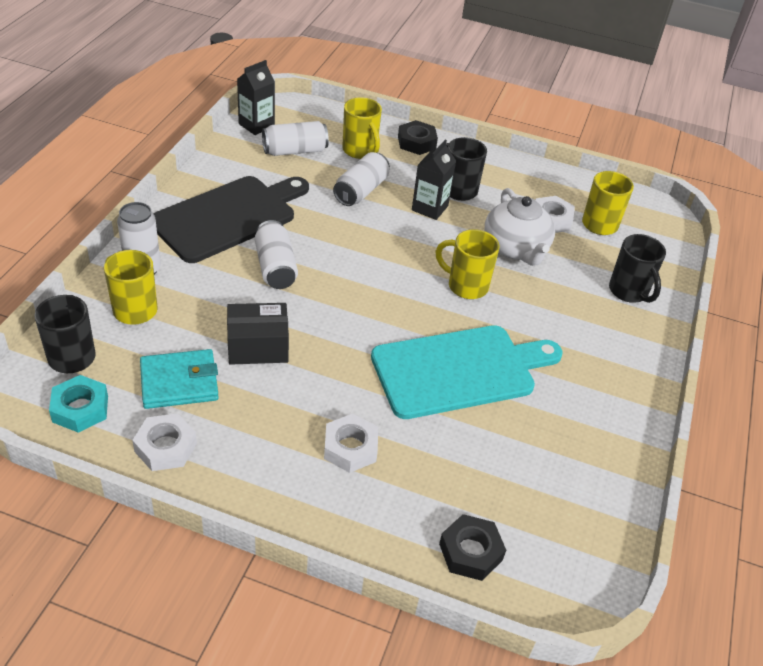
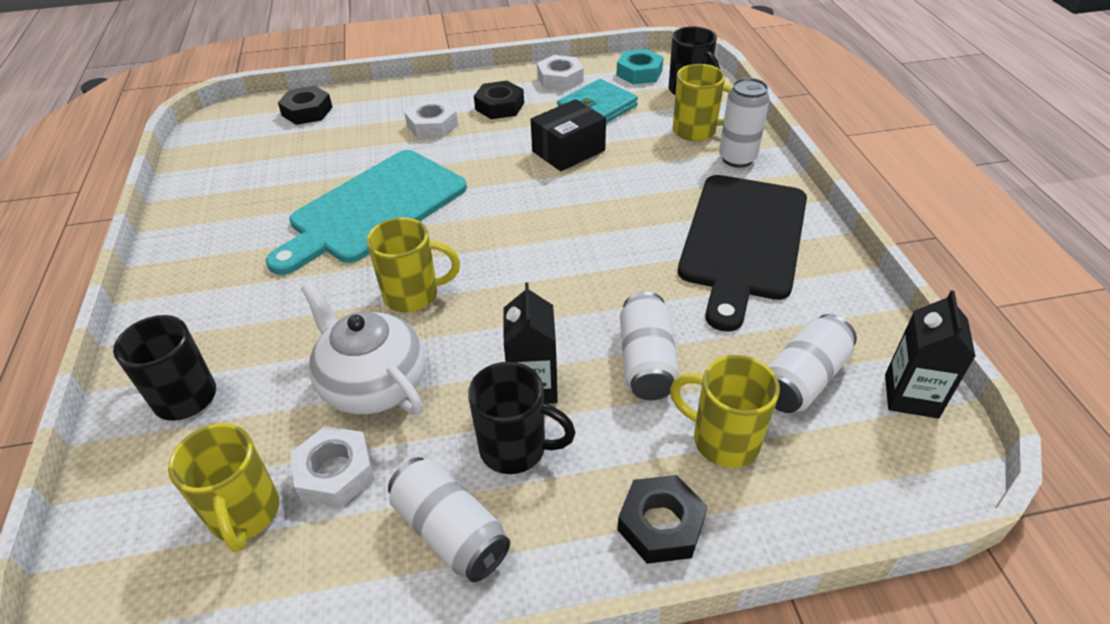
camera: 155 degrees right, 0 degrees up
white can [255,220,298,289] -> white can moved to [388,457,510,582]
none -> black nut [474,81,524,119]

